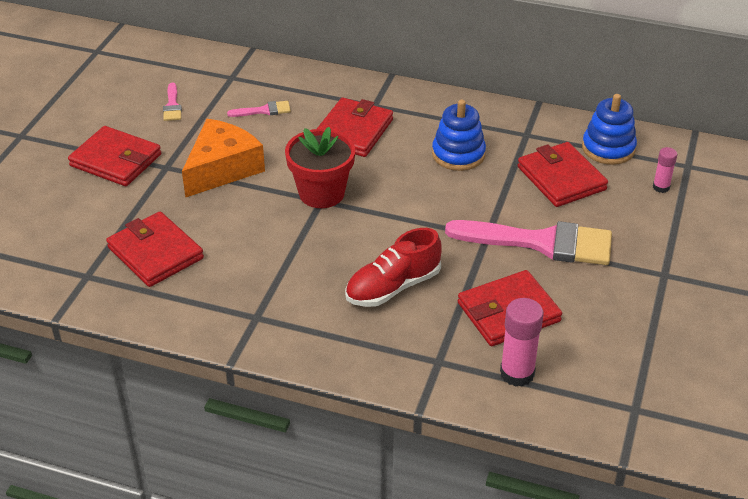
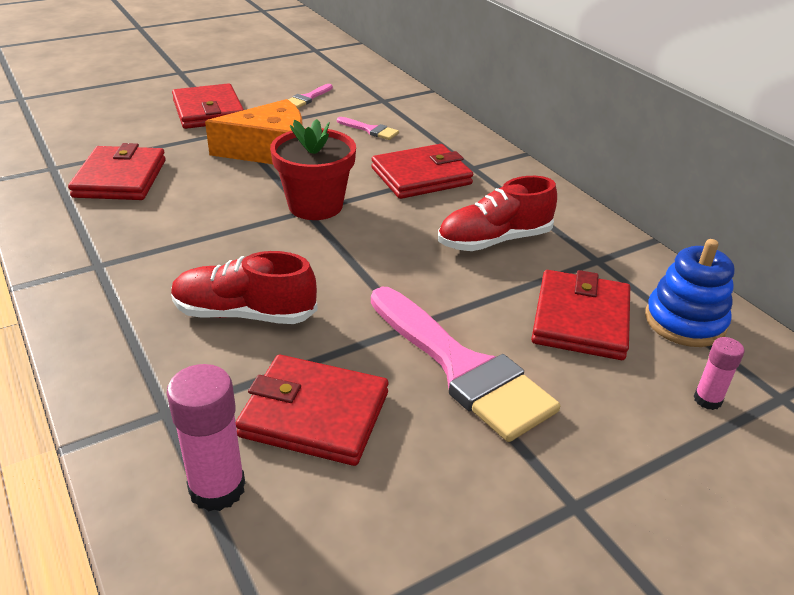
camera: 40 degrees right, 5 degrees down
blue stacking toy [432,100,486,171] -> red shoe [438,176,557,251]

